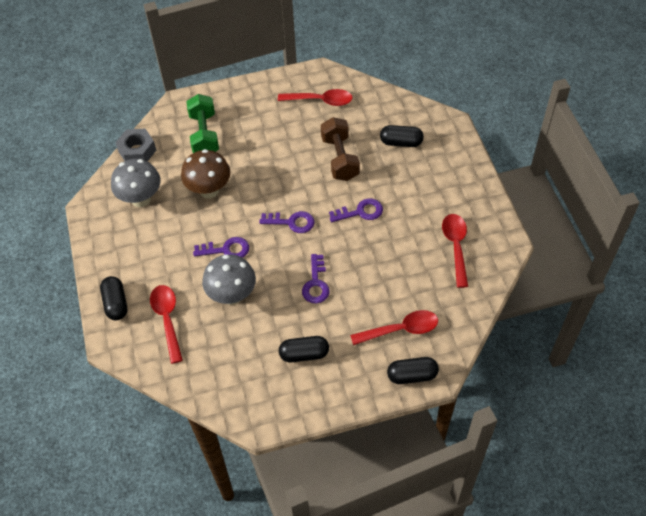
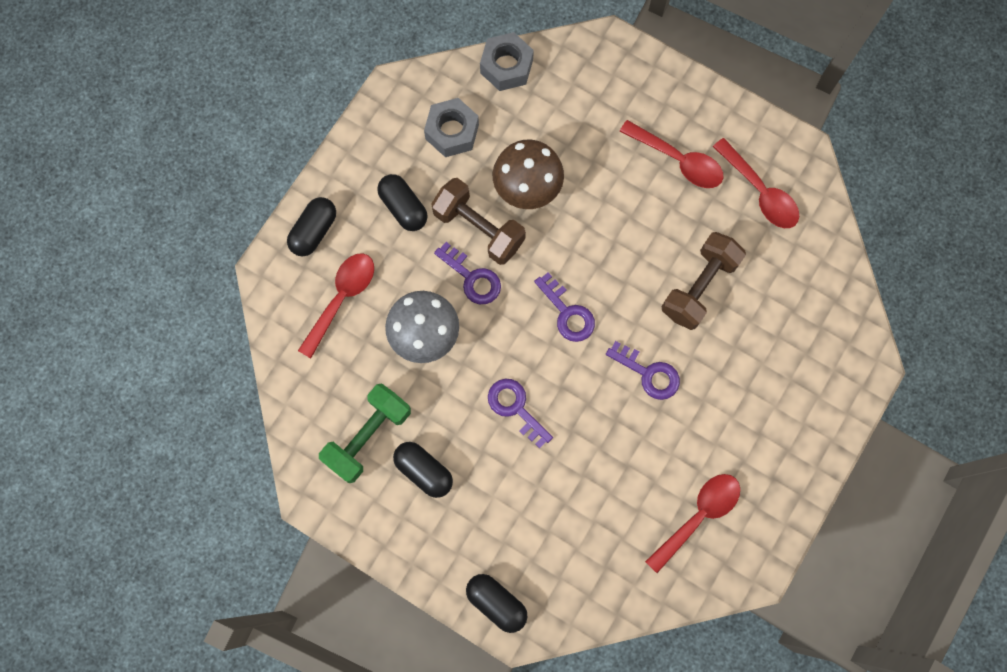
camera: 45 degrees right, 20 degrees up
grey mushroom [111,159,160,207] -> grey nut [424,98,479,157]
green dumbbell [186,94,219,153] -> green dumbbell moved to [319,383,411,483]
purple key [302,254,330,304] -> purple key turned 90 degrees clockwise [488,379,553,448]
red spoon [350,310,438,345] -> red spoon moved to [619,120,724,188]
black capsule [380,125,424,147] -> black capsule moved to [377,174,428,231]
none -> brown dumbbell [431,178,526,265]

